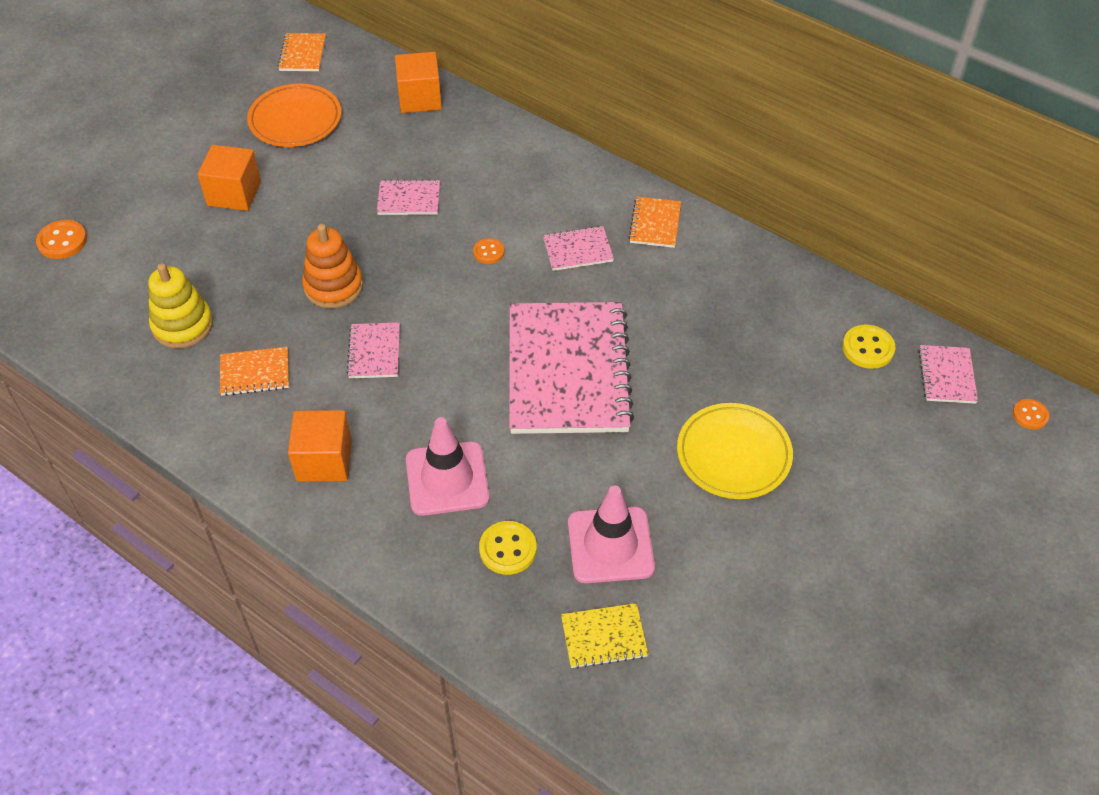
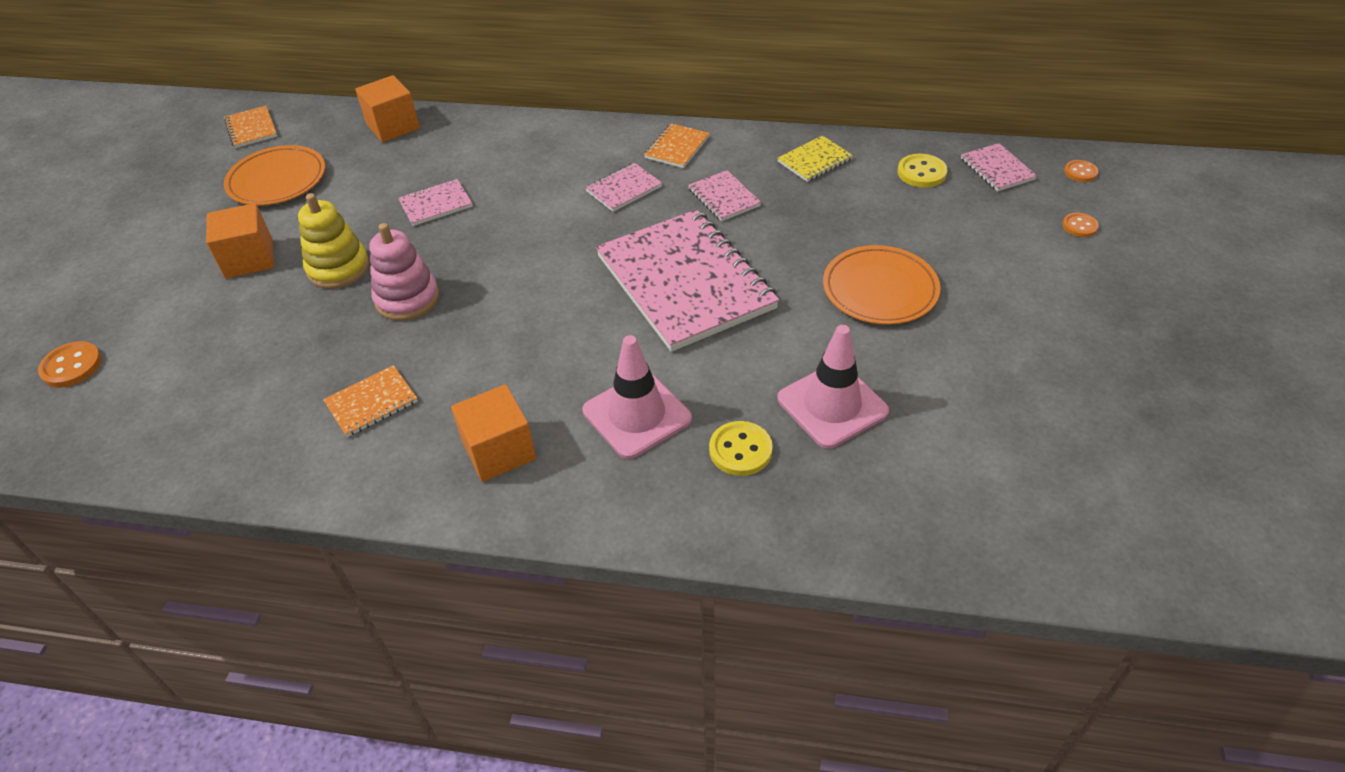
camera: 25 degrees left, 5 degrees down
yellow stacking toy [148,263,213,349] -> yellow stacking toy moved to [298,193,370,289]
orange stacking toy [302,224,363,309] -> pink stacking toy [370,223,439,321]
pink notebook [346,322,400,378] -> pink notebook moved to [688,170,761,221]
orange button [473,238,505,264] -> orange button moved to [1062,213,1099,237]
yellow notebook [561,603,648,669] -> yellow notebook moved to [777,136,853,182]
orange notebook [629,197,681,248] -> orange notebook turned 45 degrees clockwise [644,123,710,168]
yellow plate [677,403,793,499] -> orange plate [823,245,941,325]

